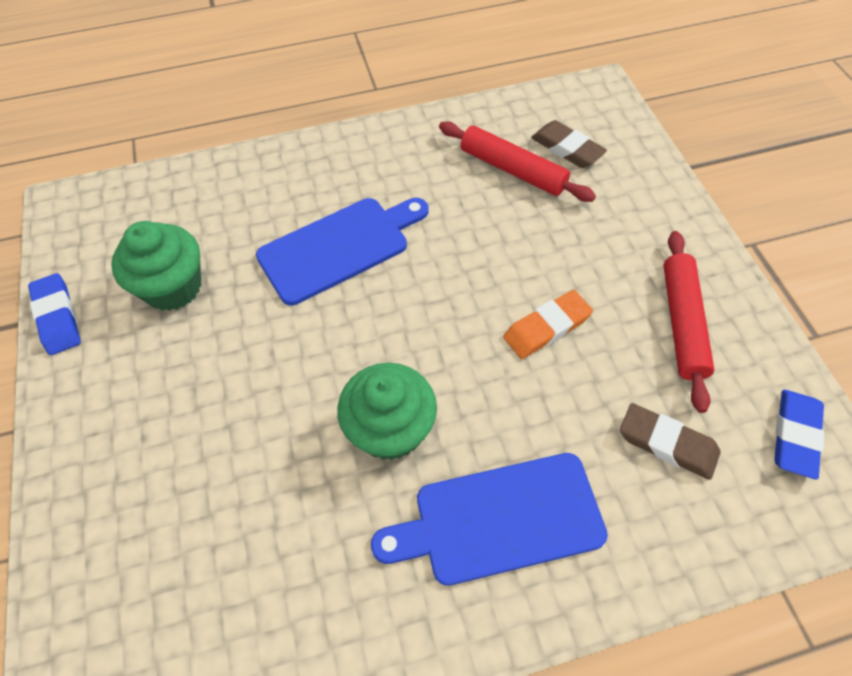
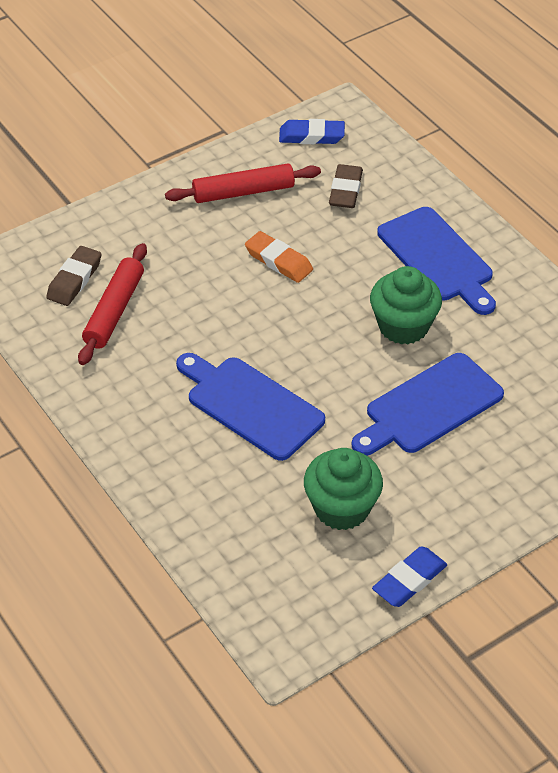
camera: 110 degrees left, 10 degrees down
none -> blue cutting board [352,353,504,456]

